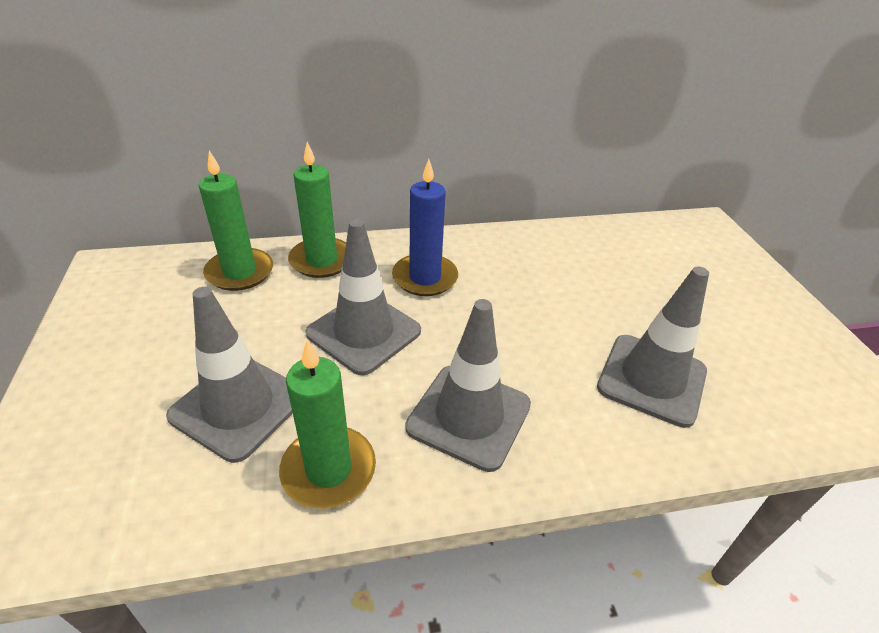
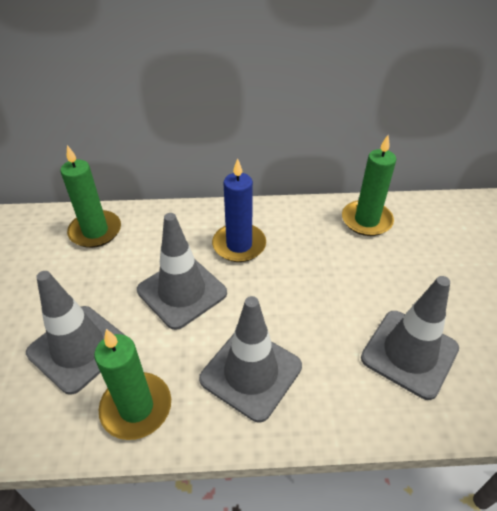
camera: 10 degrees right, 5 degrees up
green candle [288,142,346,278] -> green candle moved to [342,135,396,236]

